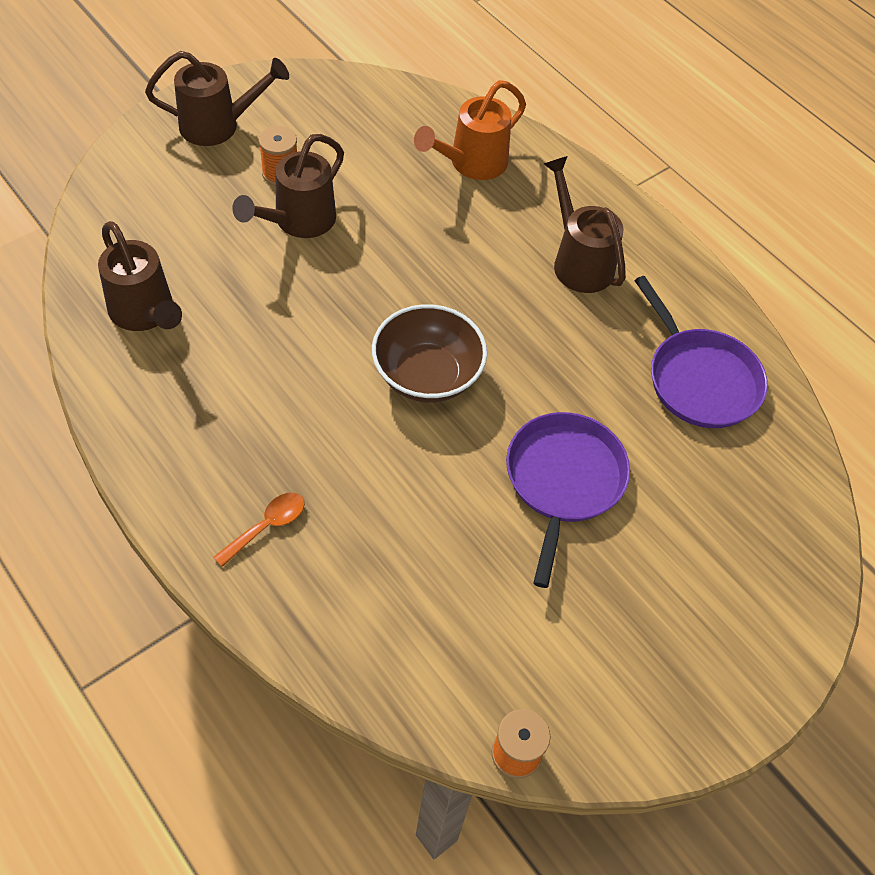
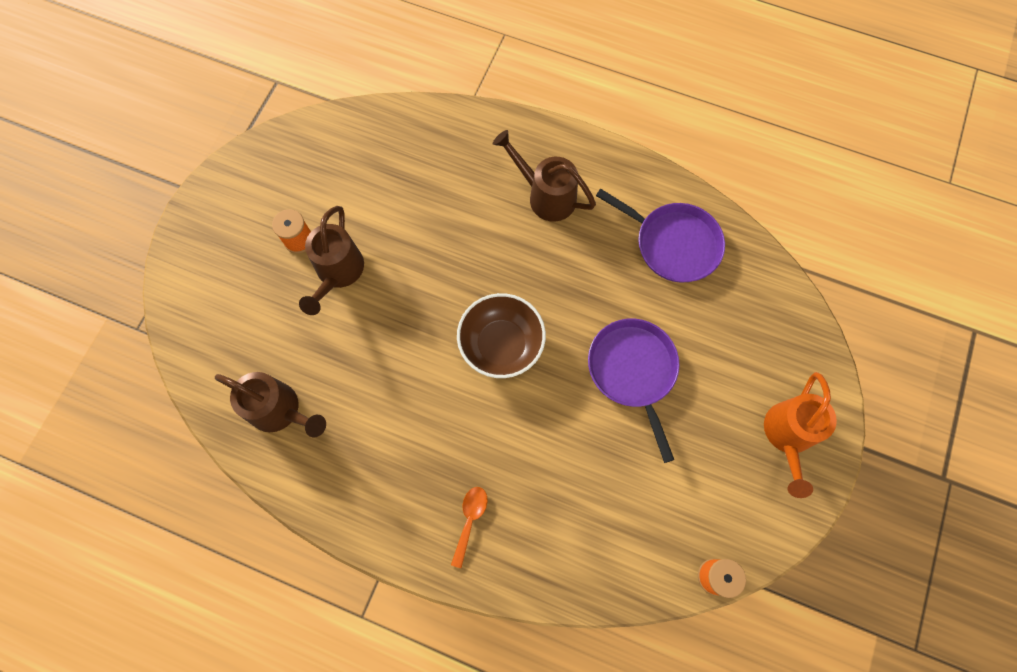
camera: 25 degrees left, 15 degrees up
brown watering can [145,51,289,146] -> none
orange watering can [414,80,526,180] -> orange watering can moved to [764,372,837,498]

